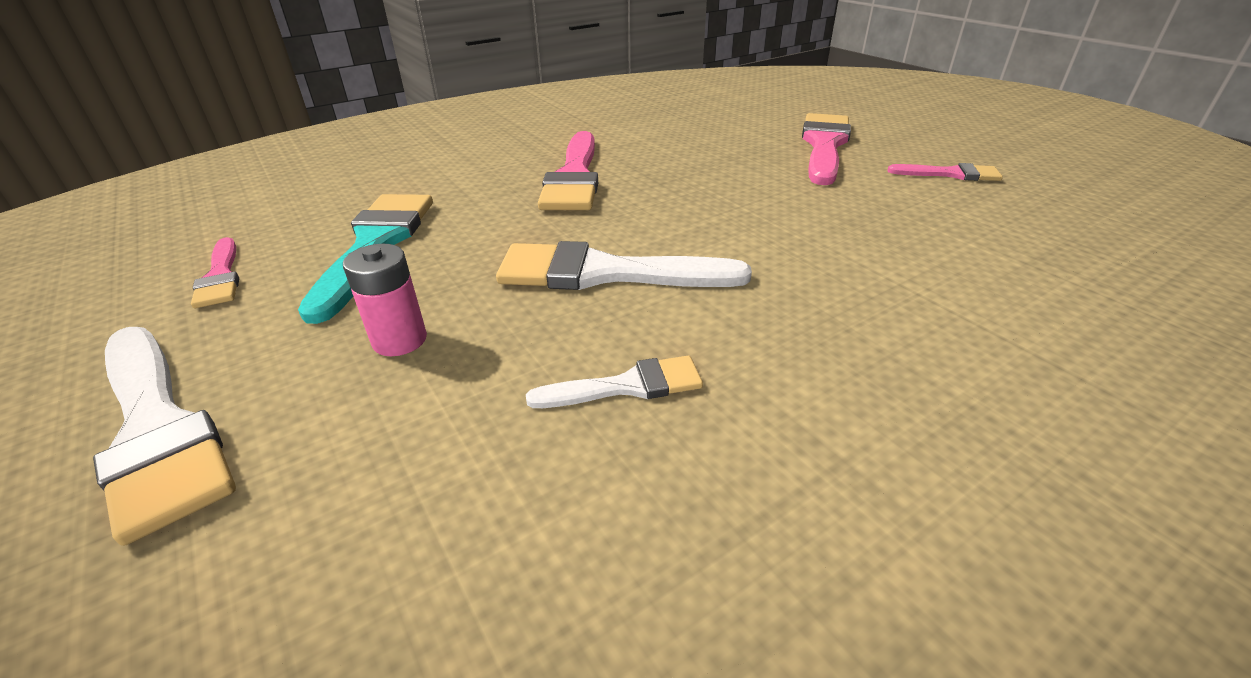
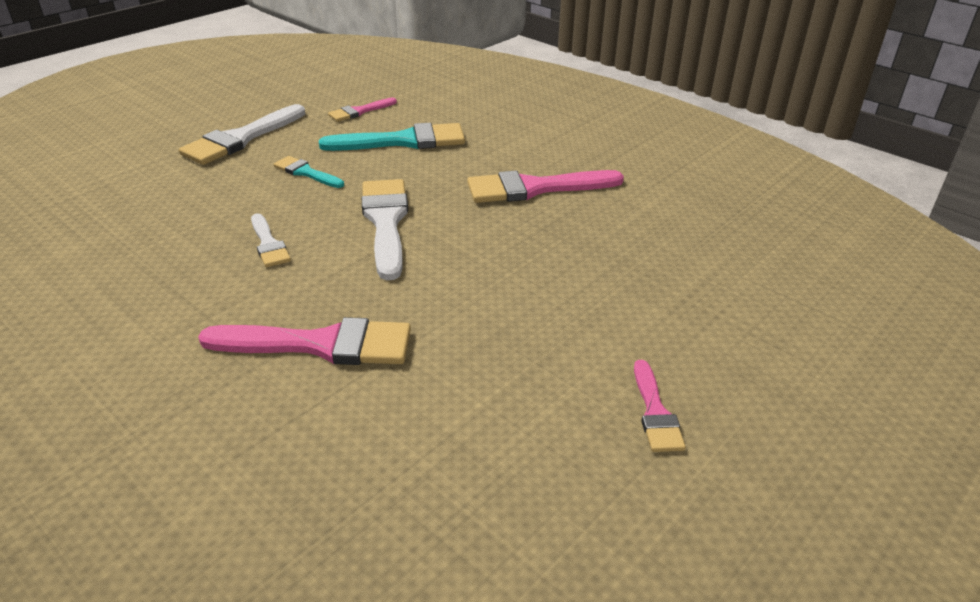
camera: 75 degrees right, 0 degrees up
pink battery [343,244,427,356] -> turquoise brush [273,156,344,188]
pink brush [802,113,851,185] -> pink brush moved to [198,317,411,365]

